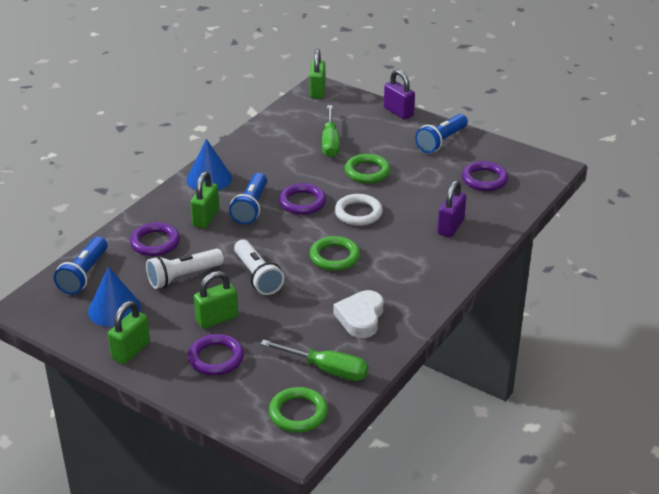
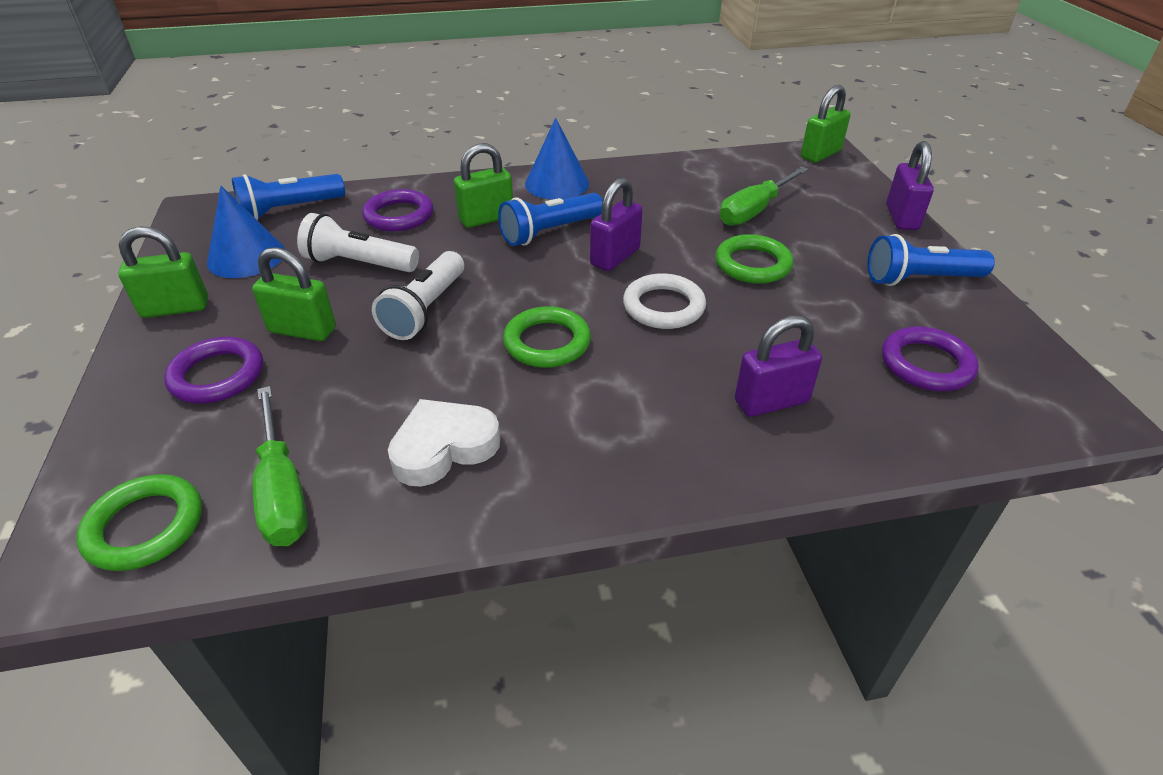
camera: 45 degrees right, 5 degrees up
purple ring [279,183,326,215] -> purple padlock [590,178,643,271]

